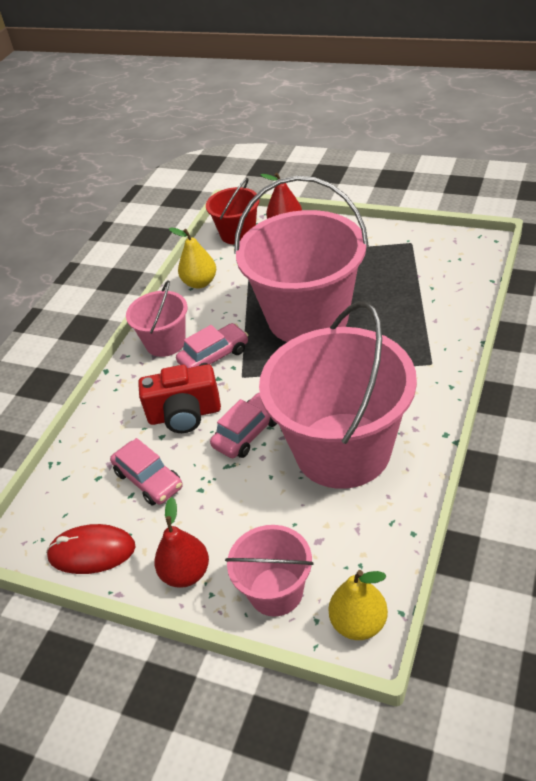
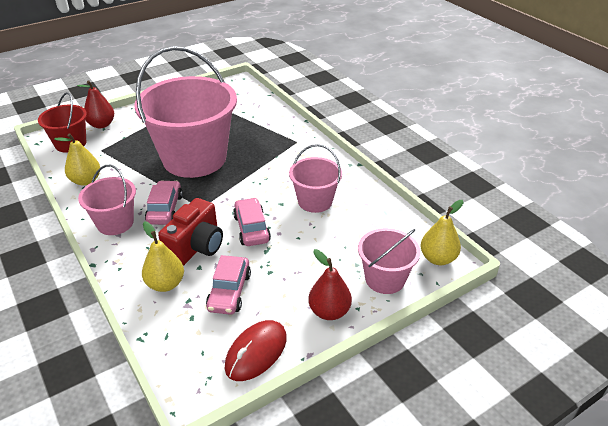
camera: 60 degrees left, 5 degrees down
pink car [110,438,183,506] -> pink car turned 105 degrees clockwise [206,255,251,315]
pink bucket [259,301,417,489] -> pink bucket [289,144,342,213], size x0.50
none -> yellow pear [142,221,184,292]

